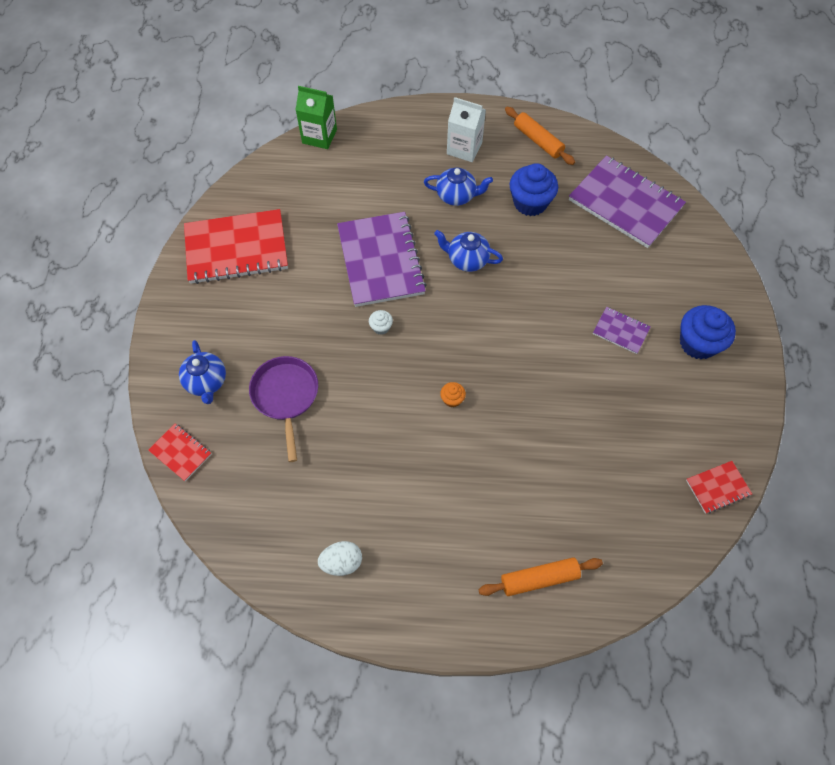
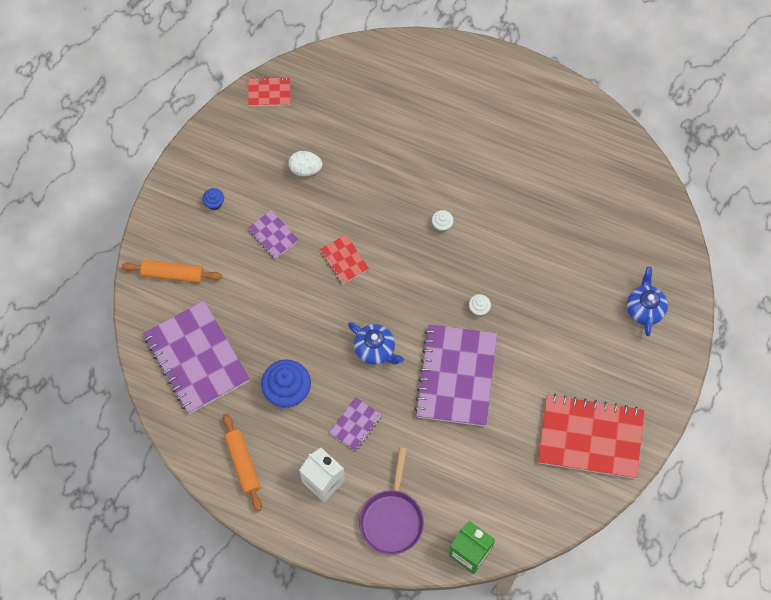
camera: 160 degrees left, 5 degrees up
red notebook [148,423,211,481] -> red notebook moved to [320,234,369,285]
purple pan [249,356,318,462] -> purple pan moved to [359,447,424,555]
white egg [318,541,362,576] -> white egg moved to [288,151,322,176]
blue teapot [424,167,493,206] -> purple notebook [329,397,382,451]
orange cupcake [440,382,466,407] -> white cupcake [432,210,454,232]
orange rolling pin [478,557,603,596] -> orange rolling pin moved to [122,260,222,283]
blue cupcake [680,305,736,359] -> blue cupcake [203,188,224,210], size x0.46

